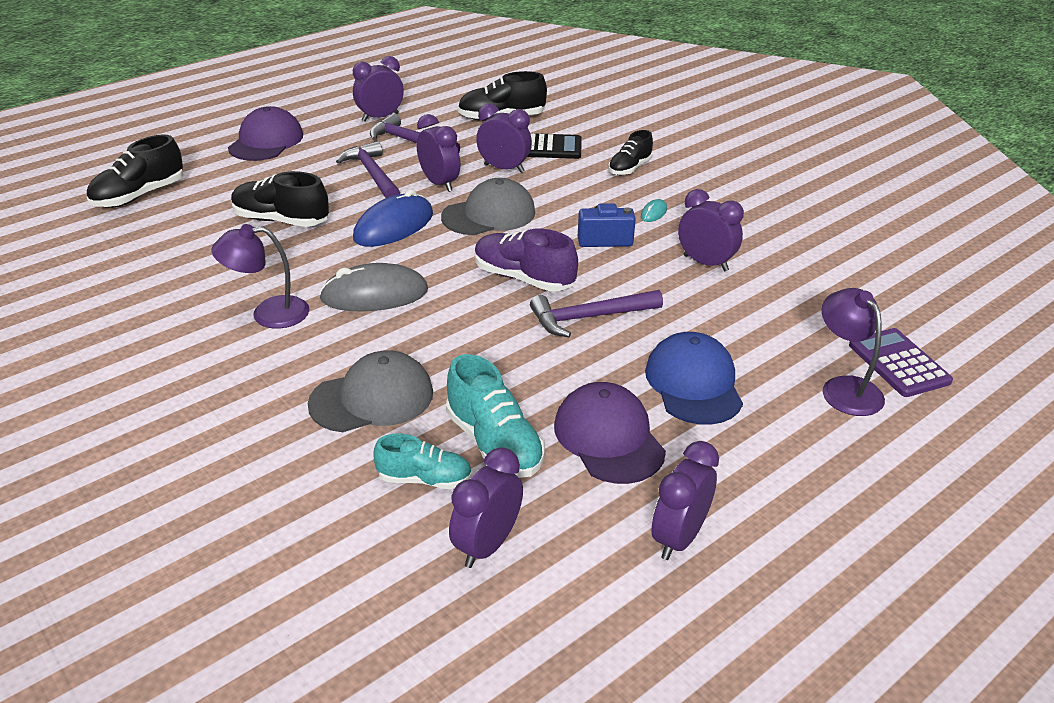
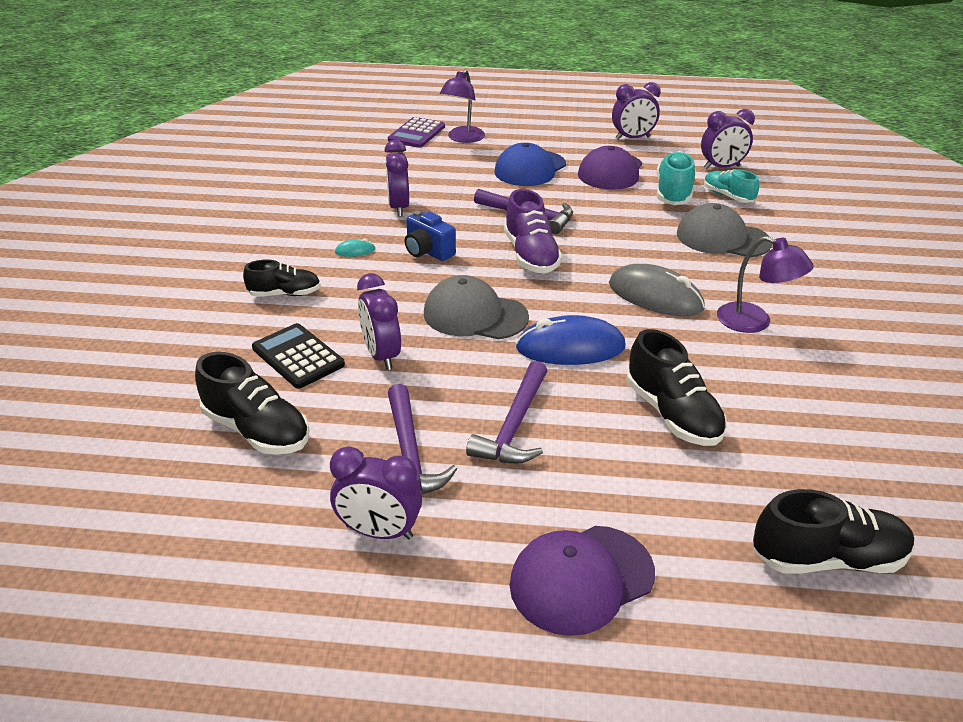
camera: 135 degrees left, 0 degrees up
purple clock [417,114,460,192] -> none

